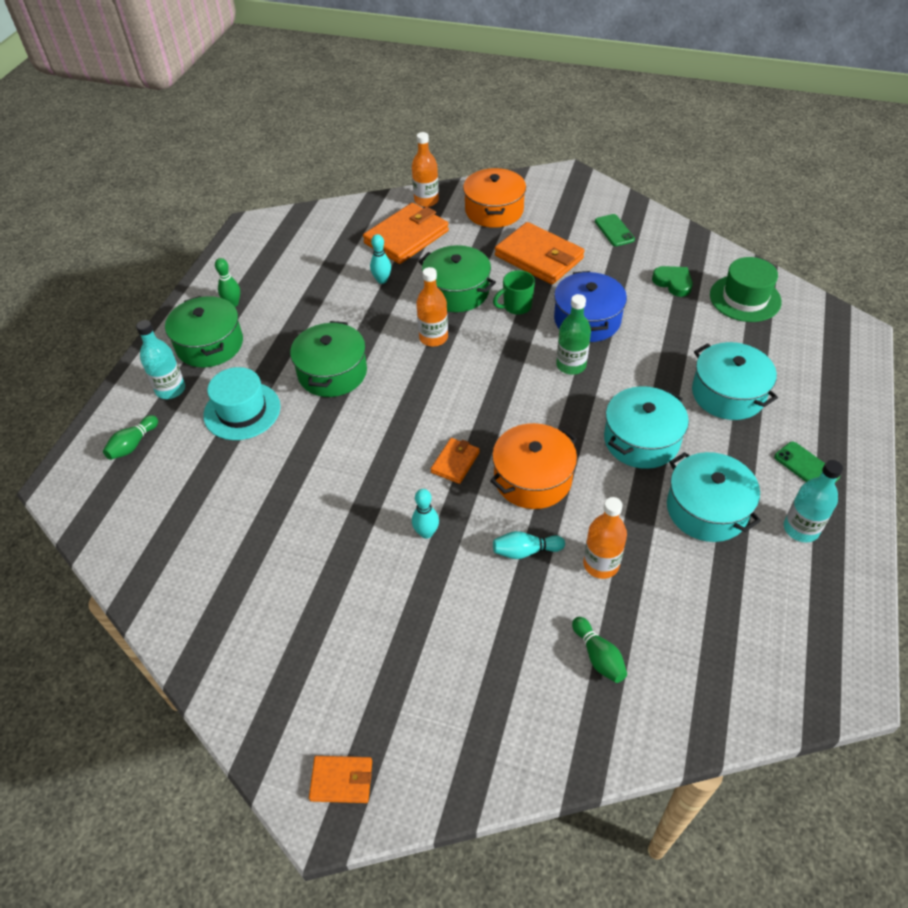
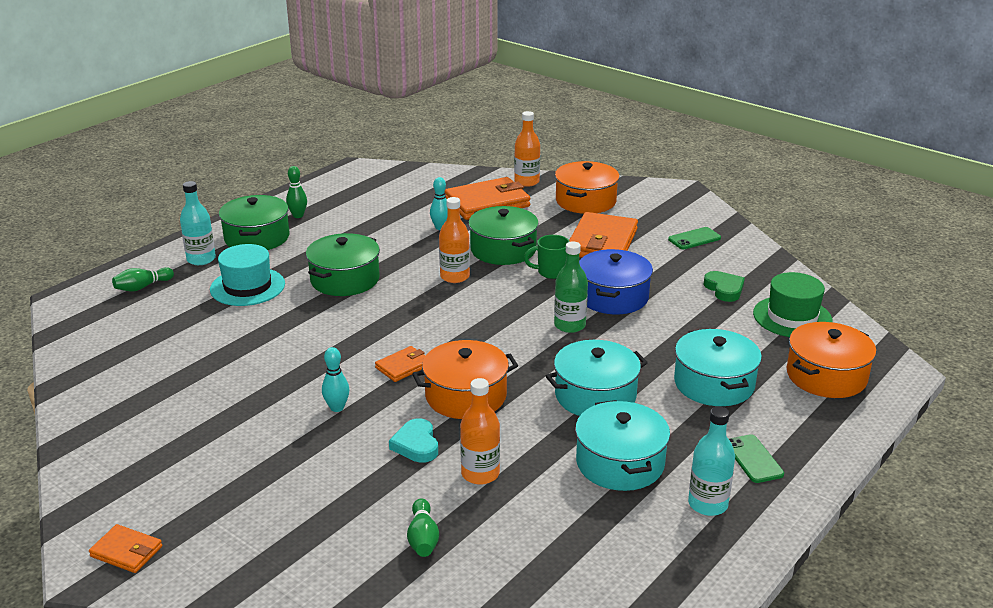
camera: 20 degrees right, 20 degrees down
turquoise bowling pin [493,531,565,559] -> turquoise heart [389,418,438,463]
orange wallet [495,222,585,284] -> orange wallet turned 45 degrees clockwise [569,212,638,258]
green phone [595,214,635,246] -> green phone turned 60 degrees clockwise [668,227,721,249]
none -> orange pot [787,322,876,398]

